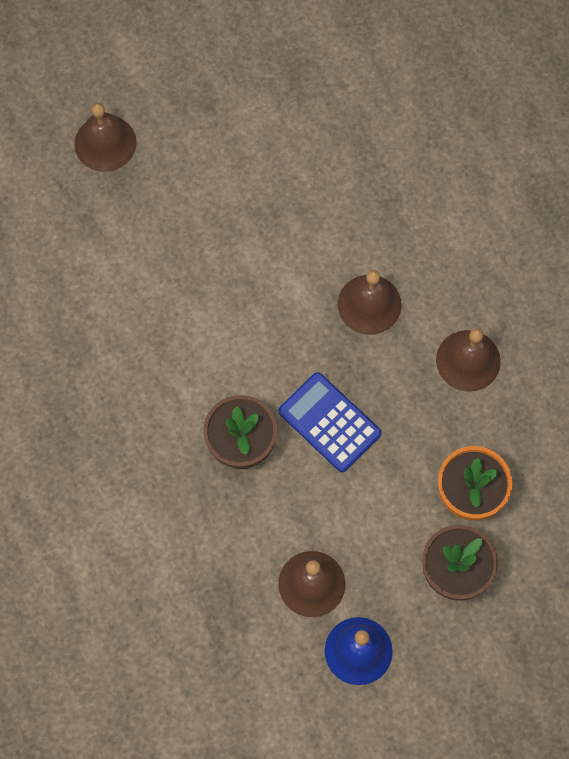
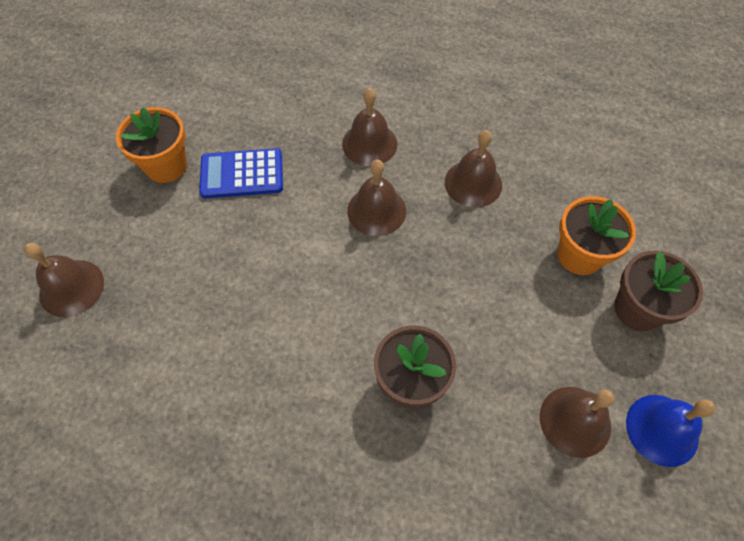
camera: 50 degrees left, 10 degrees down
blue calculator [279,372,381,472] -> blue calculator moved to [199,148,283,199]
none -> orange flower pot [116,107,187,183]
none -> brown bell [342,88,397,166]

